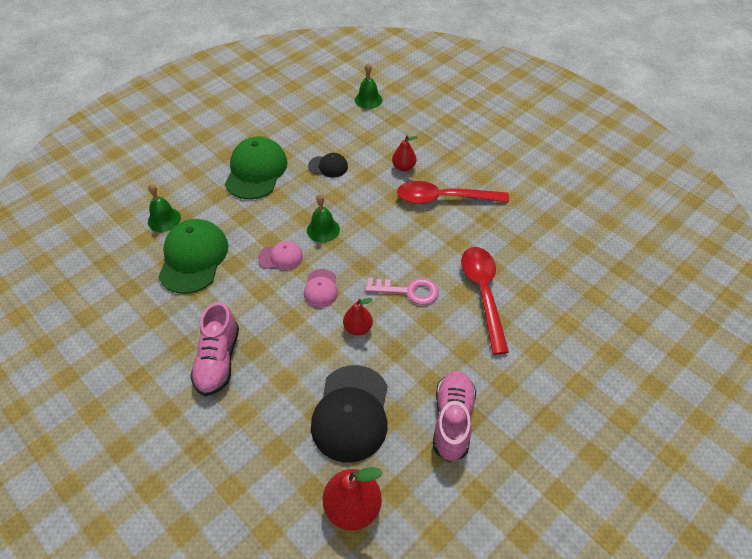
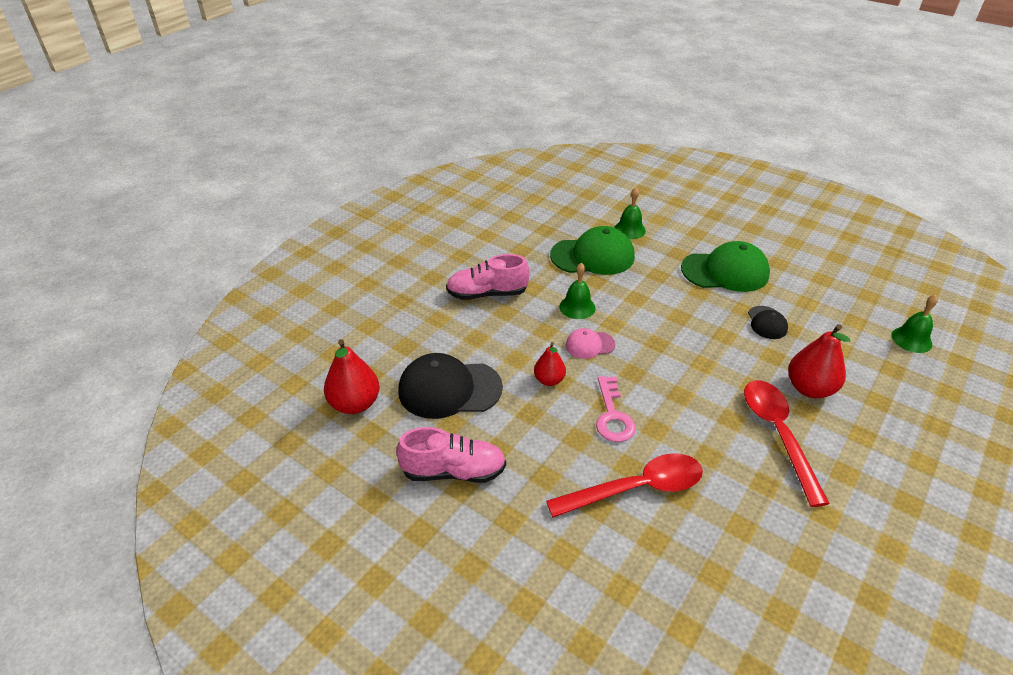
camera: 80 degrees right, 10 degrees down
pink cap [258,241,303,270] -> none
green bell [307,194,340,242] -> green bell moved to [559,263,596,319]
red pear [392,135,418,171] -> red pear [788,324,851,398], size x1.64

